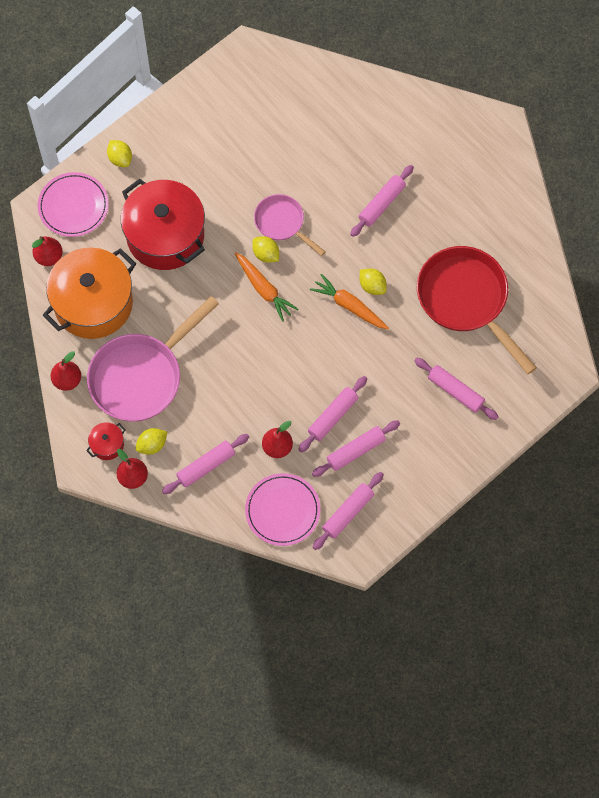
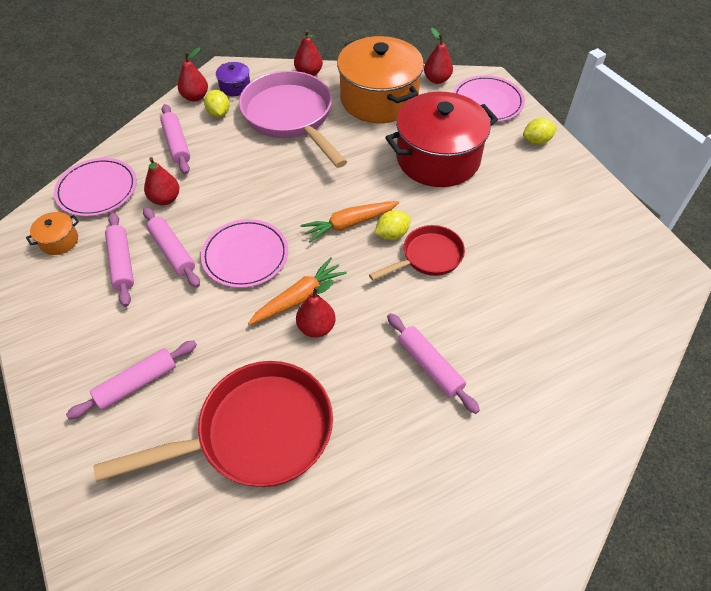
camera: 105 degrees right, 15 degrees down
red pot [86,422,126,460] -> purple pot [216,62,250,96]
pink pan [254,194,326,256] -> red pan [369,225,465,280]
pink rolling pin [312,472,384,550] -> orange pot [26,212,79,255]
yellow lemon [360,269,387,295] -> red pear [296,279,336,337]
none -> pink plate [201,219,288,288]

